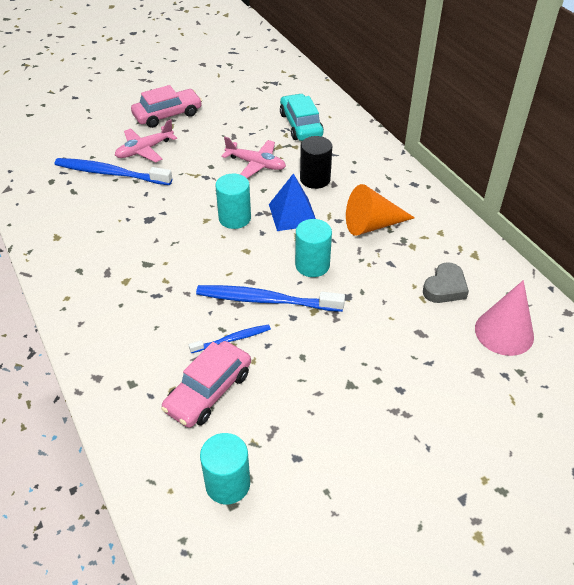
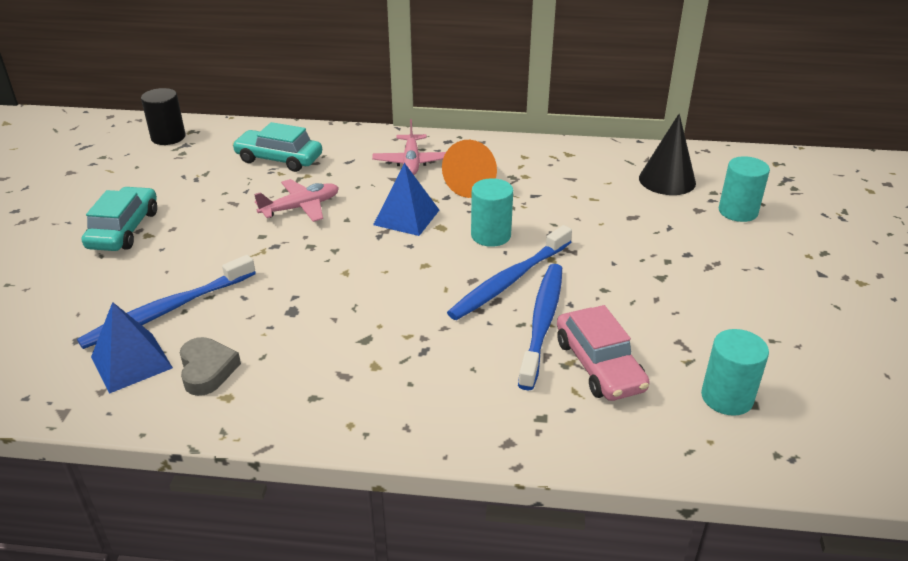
camera: 55 degrees left, 10 degrees down
pink plane [115,119,177,163] -> pink plane moved to [372,119,446,175]
pink car [131,85,202,128] -> turquoise car [82,187,157,251]
blue toothbrush [189,324,271,353] -> blue toothbrush [518,264,562,390], size x1.86
turquoise cylinder [215,174,251,229] -> turquoise cylinder moved to [719,156,770,222]
black cylinder [300,136,332,189] -> black cylinder moved to [141,88,186,145]
grey heart [423,262,469,303] -> grey heart moved to [180,337,241,396]
pink cone [475,280,534,356] -> black cone [639,113,696,195]
none -> blue pyramid [91,302,173,394]

